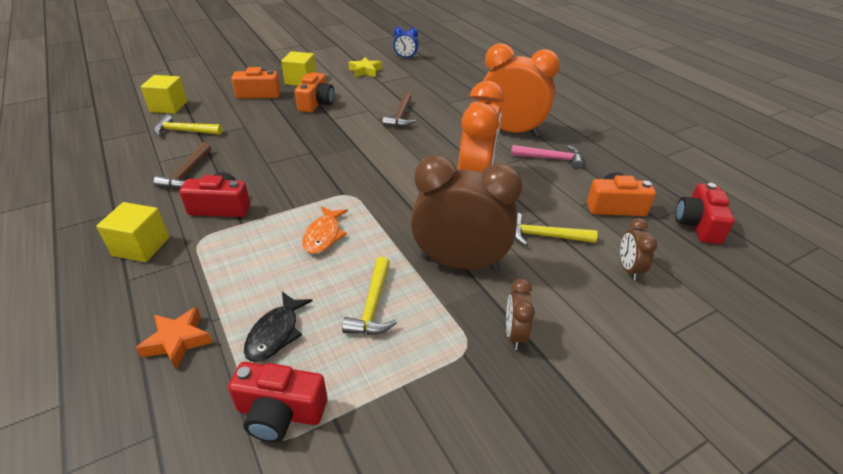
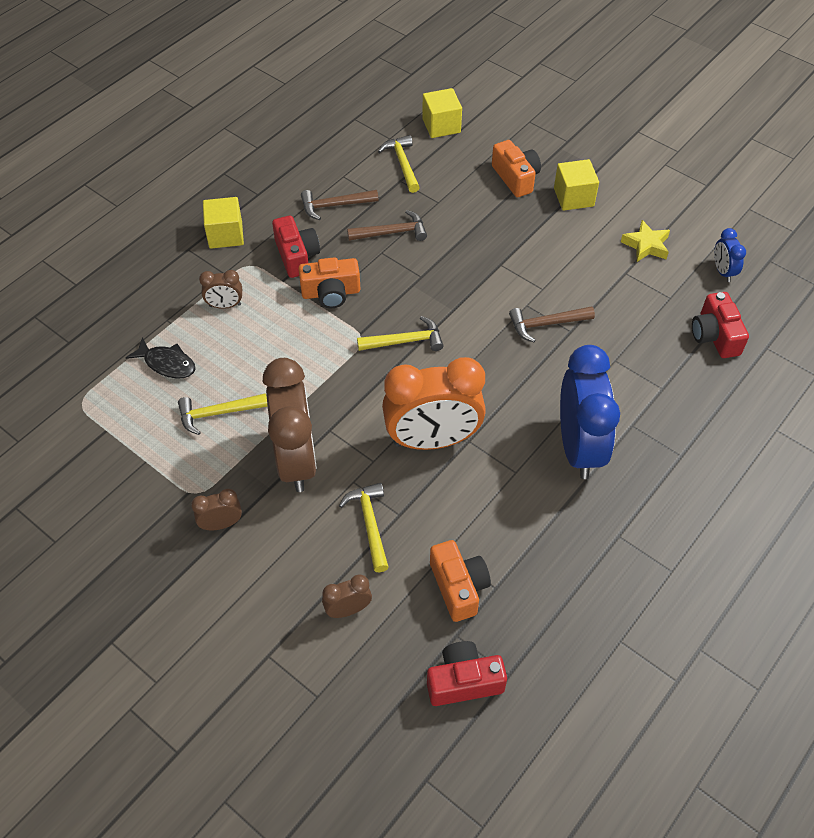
camera: 70 degrees right, 15 degrees up
orange star [136,307,213,370] -> none
red camera [228,362,327,442] -> red camera moved to [692,292,749,358]
black fish [244,292,312,362] -> black fish turned 150 degrees counterclockwise [125,337,196,379]
orange camera [295,72,334,113] -> orange camera moved to [298,257,360,308]
orange fish [302,206,348,254] -> none
orange clock [479,43,560,136] -> blue clock [560,345,620,479]
pink hammer [511,145,583,169] -> none
none -> brown clock [199,270,242,309]
none -> brown hammer [347,210,427,241]
none -> yellow hammer [357,316,443,351]

